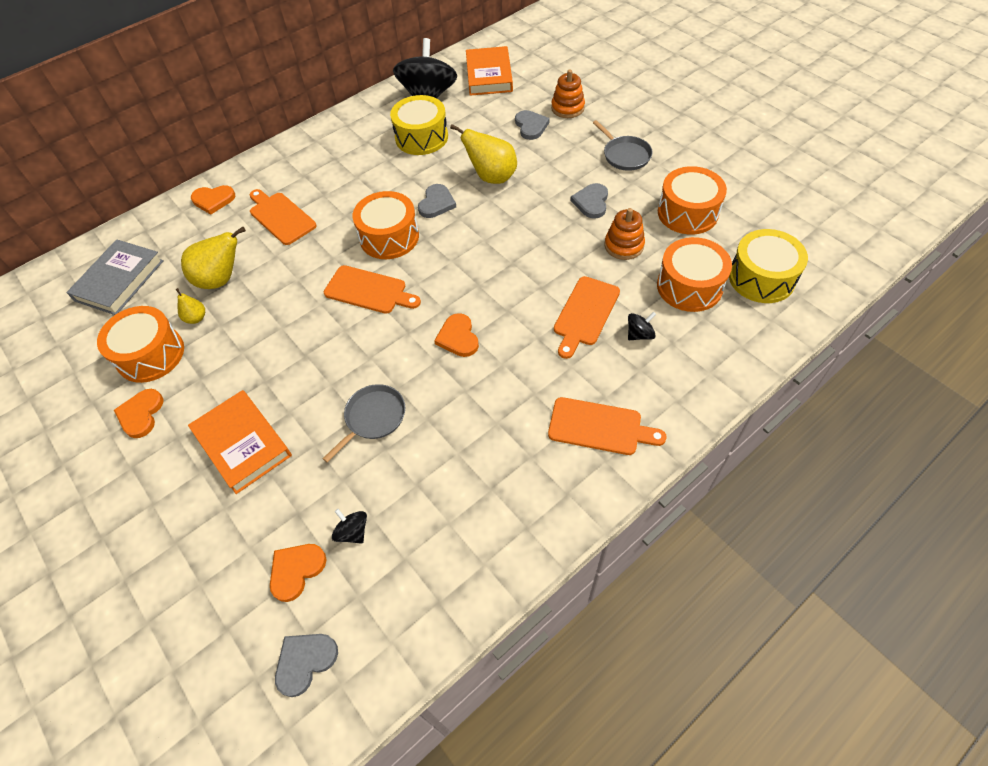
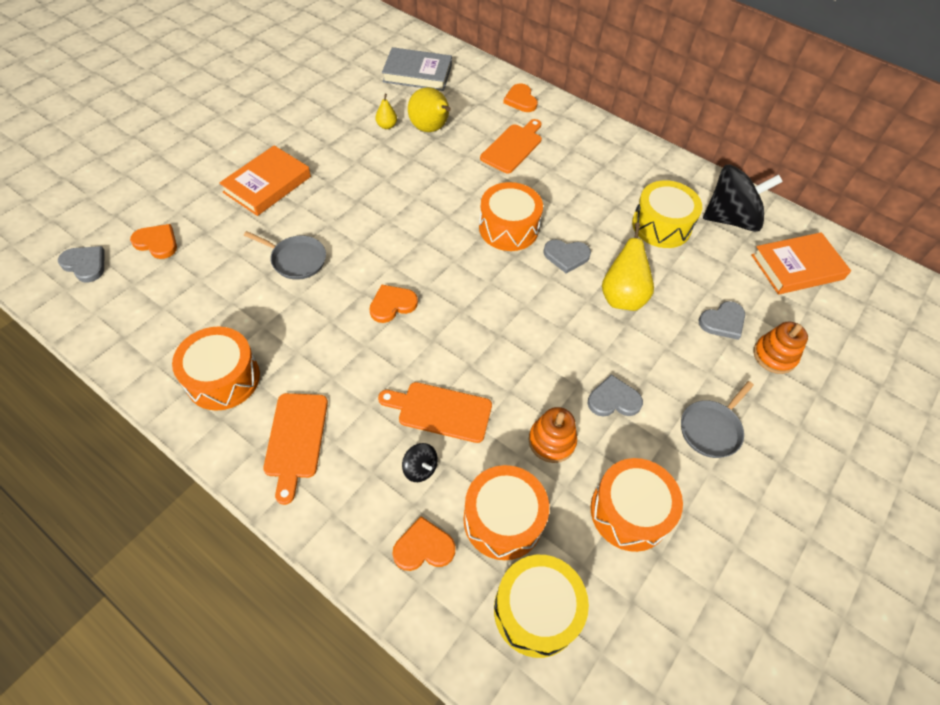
camera: 70 degrees right, 0 degrees up
orange drum [97,306,184,383] -> orange drum moved to [172,326,260,411]
orange heart [114,389,164,438] -> orange heart moved to [392,516,456,571]
orange cutting board [324,265,421,314] -> none
black spinning top [332,509,367,544] -> none

